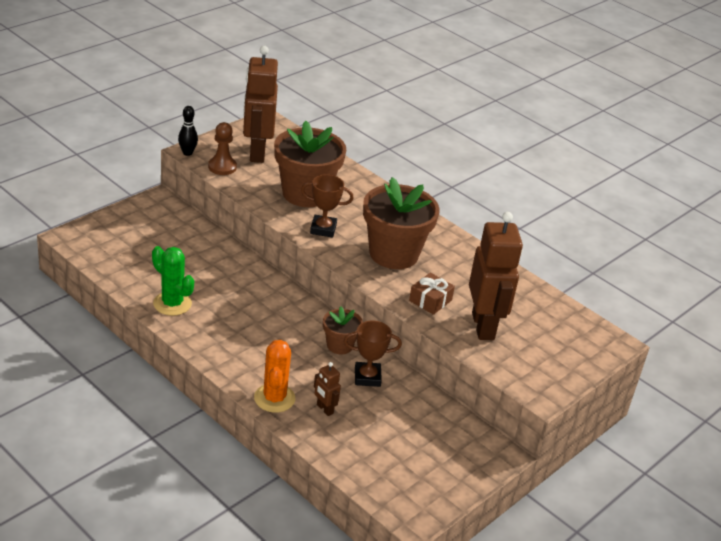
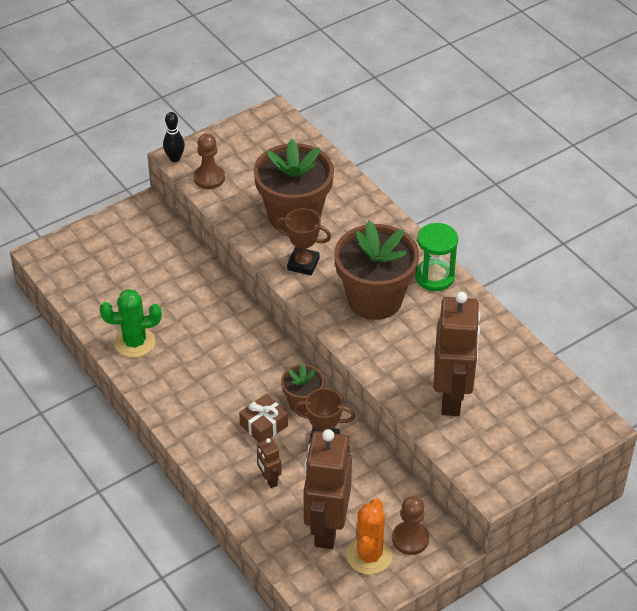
camera: 15 degrees right, 10 degrees up
green cactus [152,246,194,316] -> green cactus turned 60 degrees counterclockwise [100,289,162,358]
brown robot [243,46,278,163] -> brown robot moved to [303,429,352,549]
orange cactus [254,340,295,413] -> orange cactus moved to [347,498,393,575]
brown gift [409,273,455,315] -> brown gift moved to [239,394,288,443]
none -> brown pawn [392,496,429,555]
none -> green hourglass [415,223,458,291]

